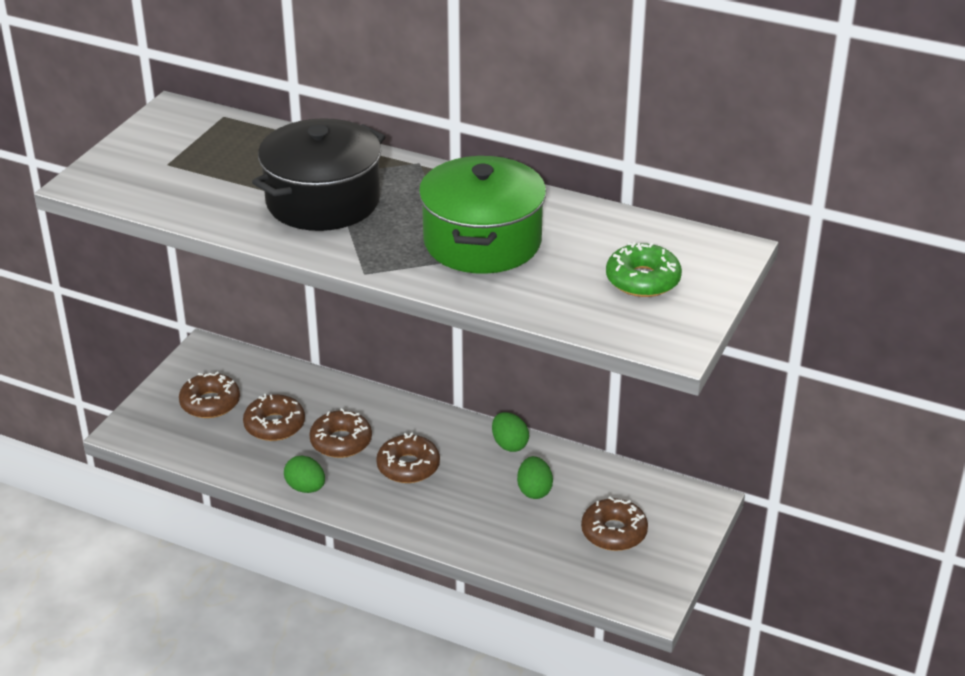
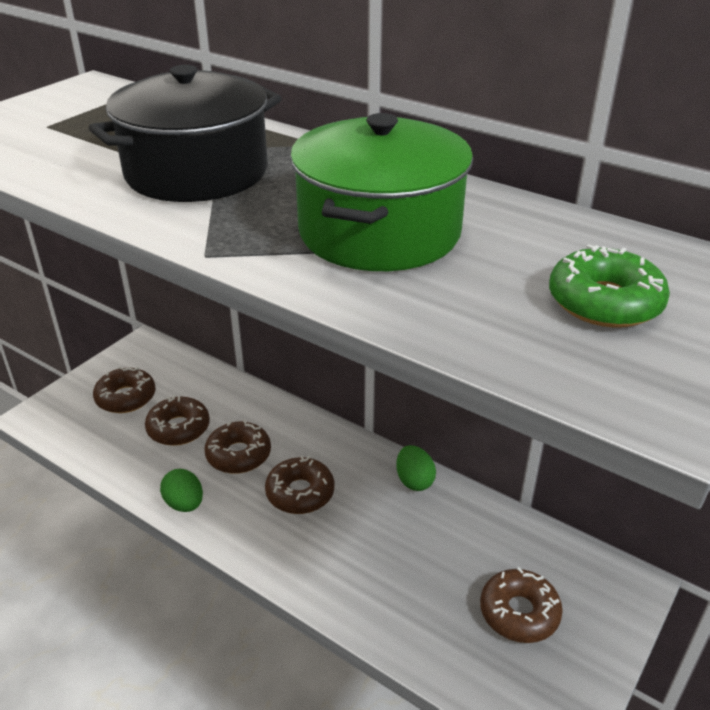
camera: 10 degrees right, 0 degrees up
green egg [517,456,553,499] -> none

